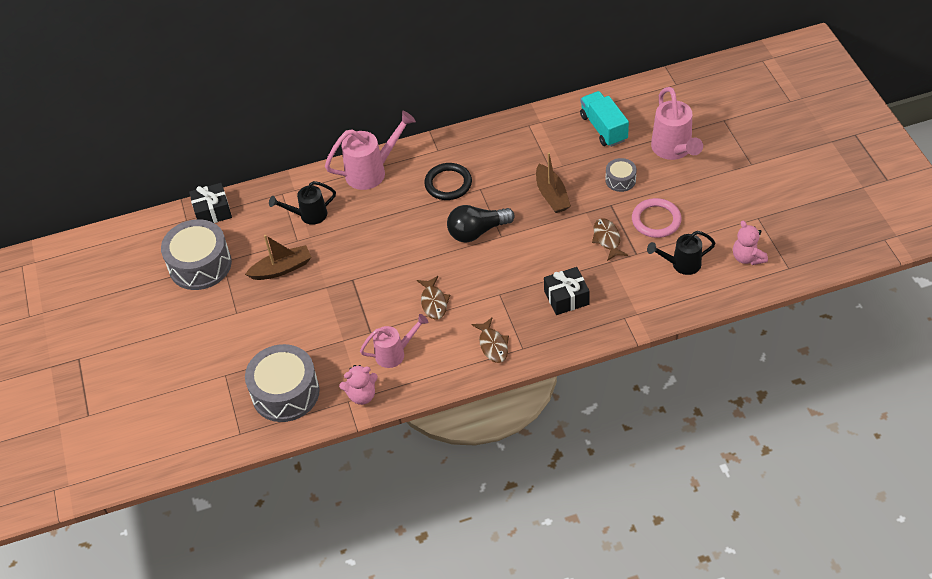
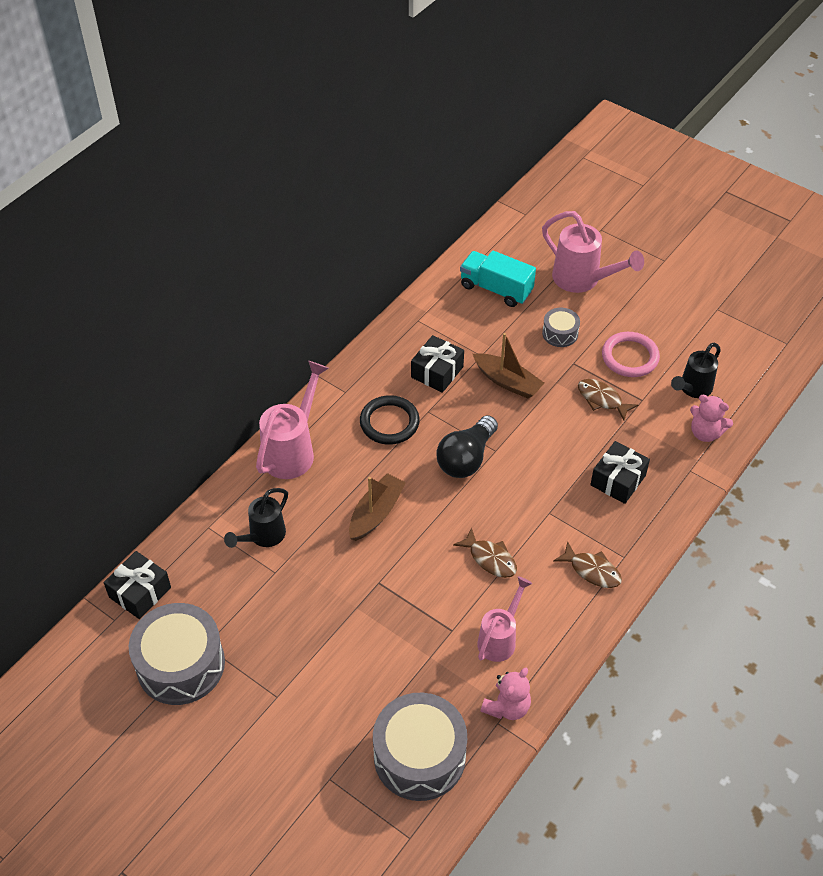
camera: 40 degrees left, 0 degrees up
brown boat [245,235,312,280] -> brown boat moved to [349,473,406,541]
pink teddy bear [733,221,768,265] -> pink teddy bear moved to [690,394,733,442]
none -> black gift [411,335,464,393]

